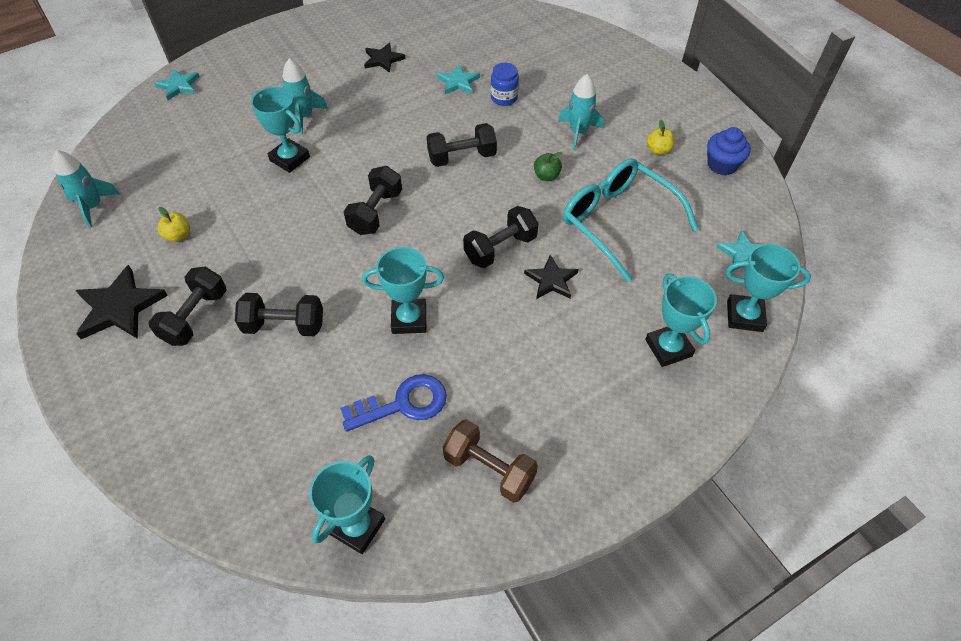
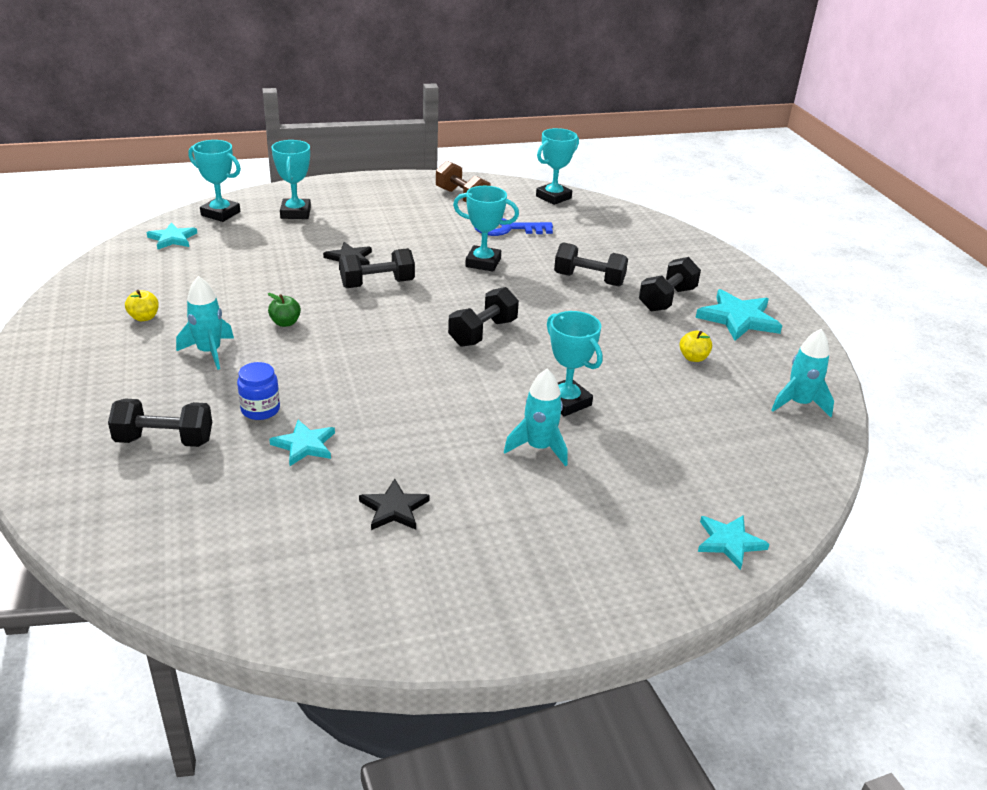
camera: 165 degrees left, 20 degrees down
black star [75,265,168,339] -> turquoise star [695,289,782,341]
black dumbbell [427,123,497,167] -> black dumbbell moved to [108,398,212,447]
turquoise glasses [563,158,698,282] -> none
blue cupcake [707,127,751,175] -> none

